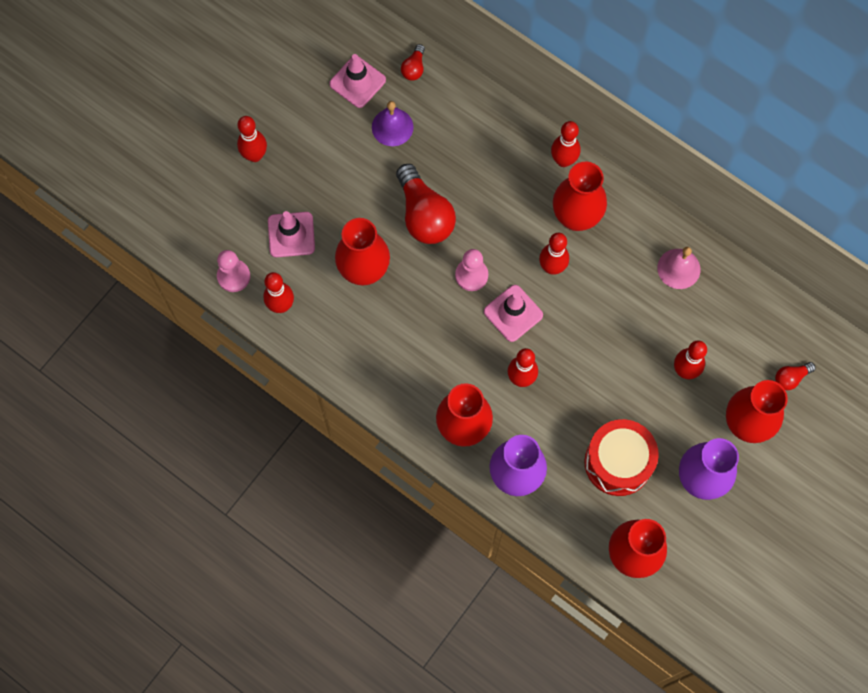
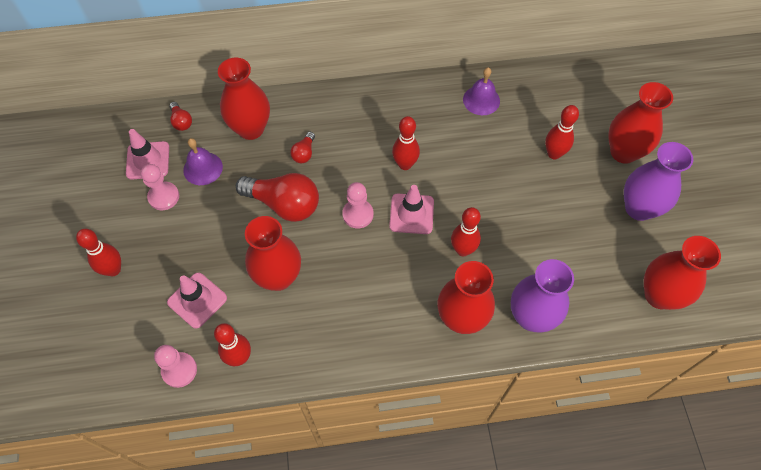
camera: 45 degrees left, 10 degrees down
red bowling pin [551,121,580,167] -> none
red vase [553,162,607,231] -> red vase moved to [218,58,270,140]
red drum [584,419,659,496] -> none
pink bell [657,247,700,289] -> purple bell [463,67,500,115]
red light bulb [775,362,816,390] -> red light bulb moved to [290,132,315,163]
none -> pink pawn [141,164,179,210]

